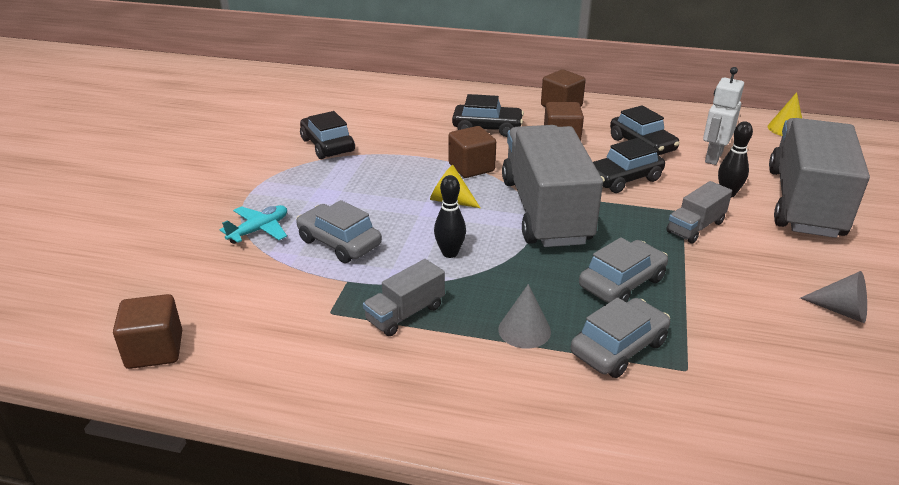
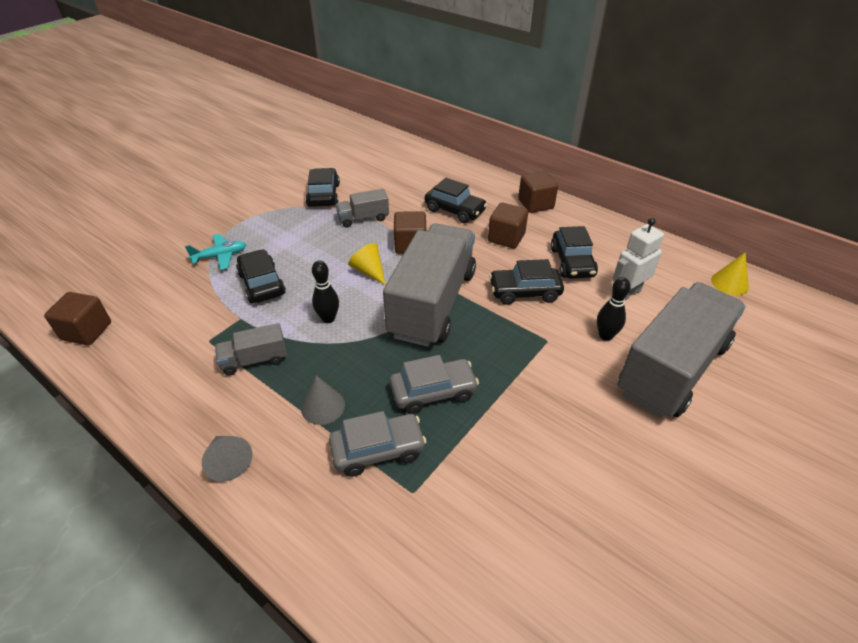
camera: 25 degrees right, 10 degrees up
grey car [296,200,382,263] -> black car [236,249,286,303]
grey truck [666,181,732,244] -> grey truck moved to [336,189,389,227]
grey cone [800,271,867,323] -> grey cone moved to [202,436,253,482]

